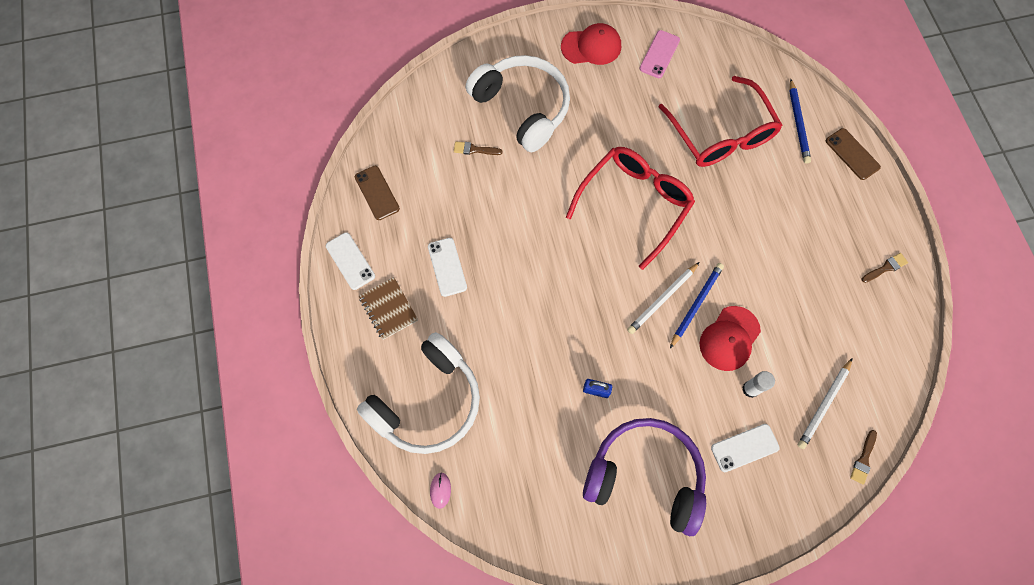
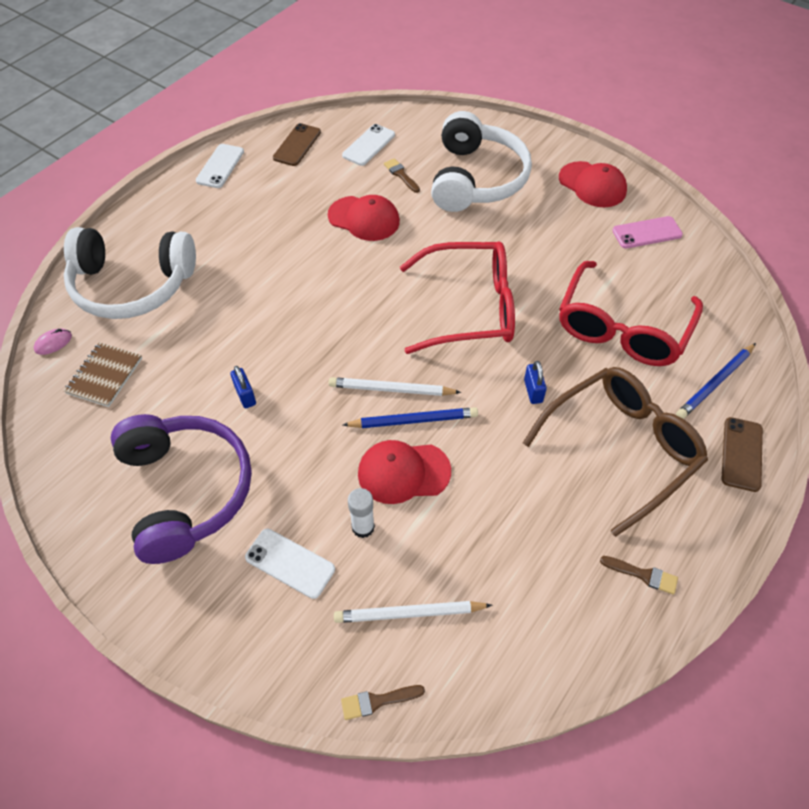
camera: 50 degrees right, 15 degrees down
brown notebook [359,277,418,340] -> brown notebook moved to [64,342,142,407]
white phone [428,238,467,297] -> white phone moved to [342,124,395,166]
none -> red cap [328,195,400,241]
none -> brown glasses [523,367,708,537]
none -> blue padlock [524,361,547,404]

